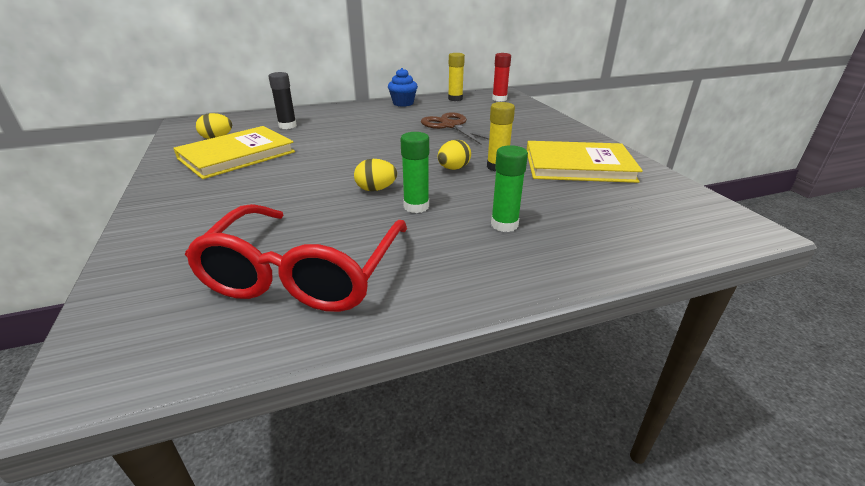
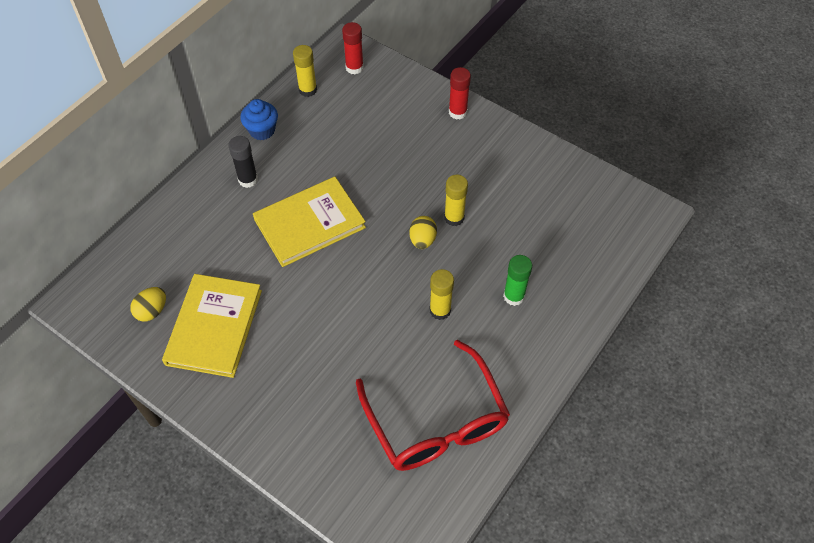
camera: 35 degrees left, 25 degrees up
black glue stick [268,72,297,129] -> black glue stick moved to [228,136,258,188]
yellow egg [354,159,397,191] -> none
green glue stick [400,132,429,213] -> yellow glue stick [429,269,454,320]
brown scissors [421,112,489,145] -> none
yellow book [527,141,643,183] -> yellow book moved to [253,177,366,267]
none -> red glue stick [449,67,471,120]

